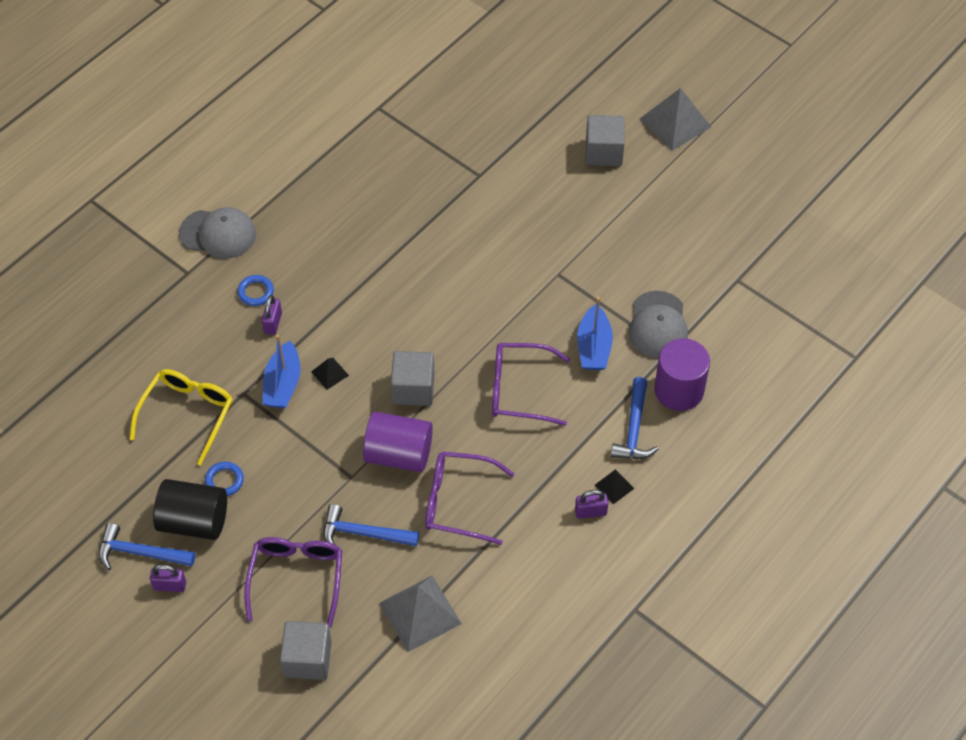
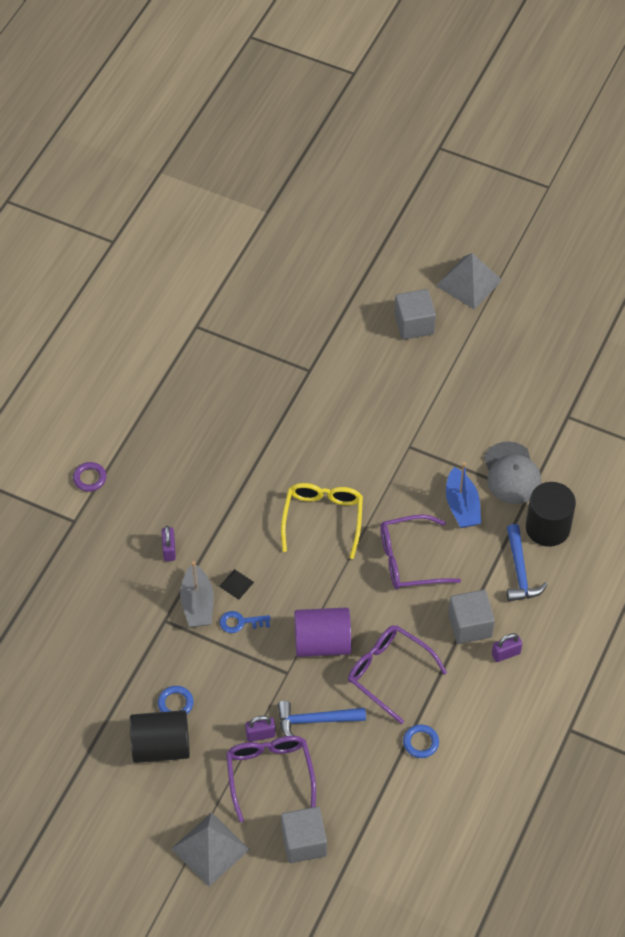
camera: 15 degrees left, 0 degrees up
blue hammer [99,523,195,570] -> none
yellow glasses [130,369,233,465] -> yellow glasses moved to [281,483,363,559]
purple padlock [150,564,186,592] -> purple padlock moved to [245,716,275,742]
grey cap [179,207,256,259] -> purple ring [73,462,106,492]
blue ring [237,275,274,306] -> blue ring moved to [403,724,439,758]
blue boat [262,335,301,408] -> grey boat [180,561,214,627]
grey pyramid [379,576,462,652] -> grey pyramid moved to [171,812,250,887]
grey cube [391,351,435,406] -> grey cube moved to [448,590,495,644]
purple glasses [425,451,515,545] -> purple glasses turned 45 degrees clockwise [348,625,447,724]
black pyramid [595,469,635,504] -> none
purple cylinder [654,338,710,411] -> black cylinder [526,482,576,547]
none -> blue key [220,611,271,633]

